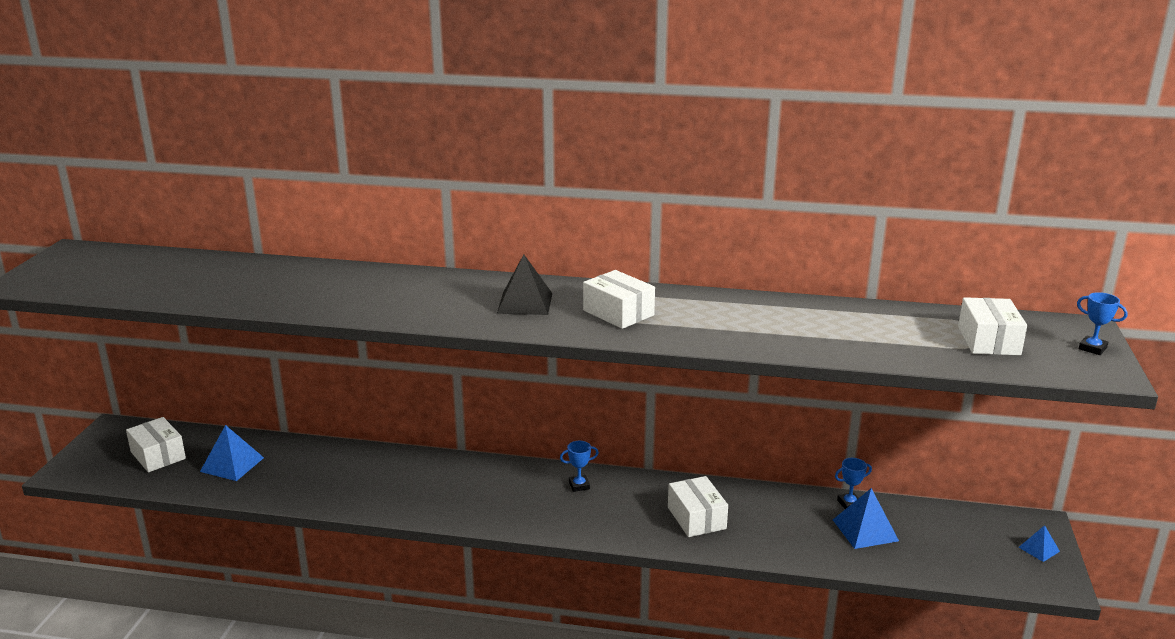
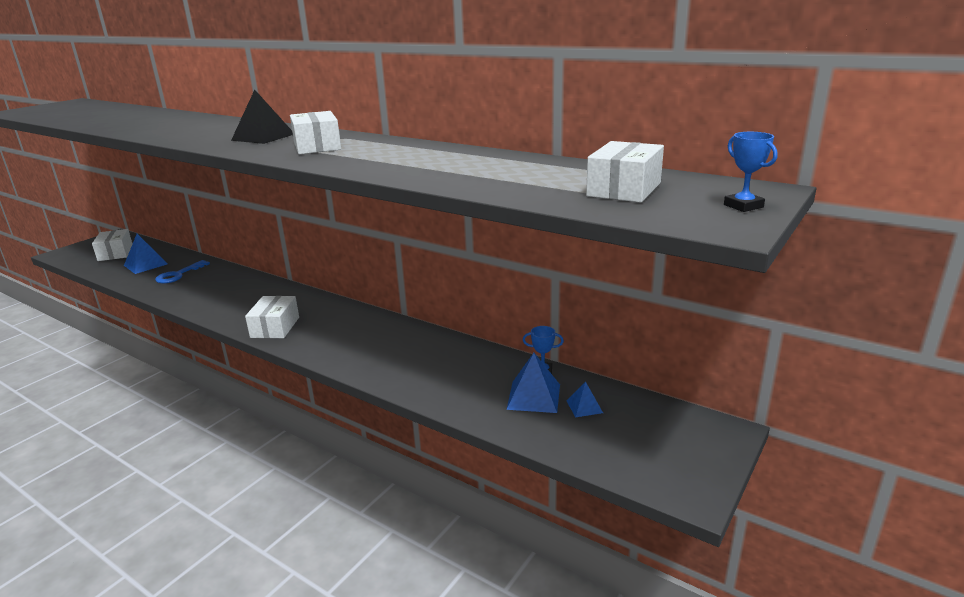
camera: 25 degrees right, 0 degrees up
blue trophy [560,441,599,492] -> none
white box [668,476,728,537] -> white box moved to [245,296,299,338]
blue pyramid [1019,525,1060,562] -> blue pyramid moved to [567,381,603,418]
none -> blue key [155,260,210,284]

